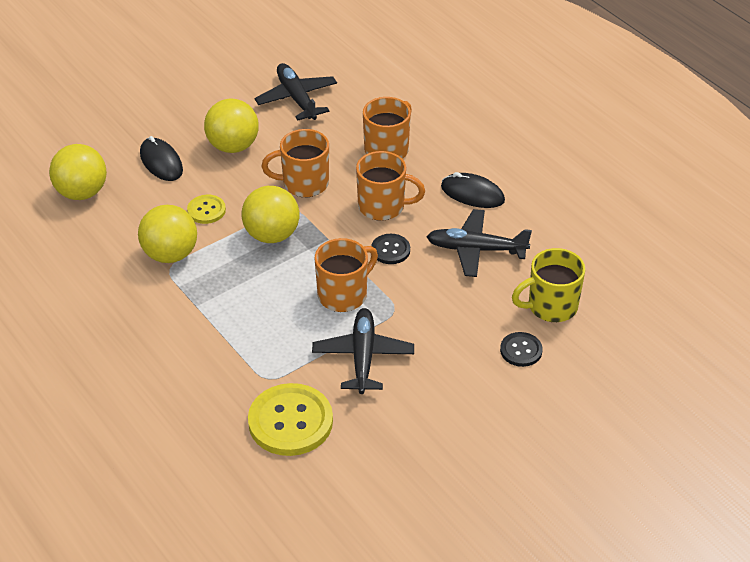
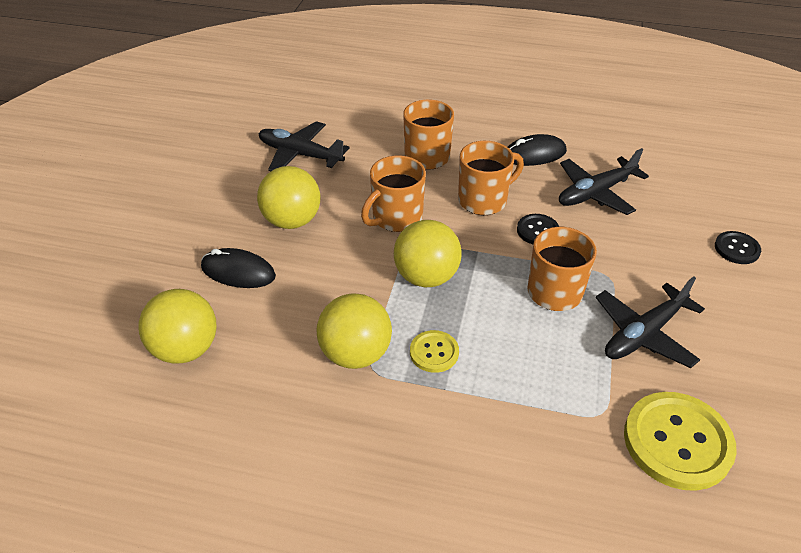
camera: 40 degrees left, 0 degrees up
yellow button [187,195,226,224] -> yellow button moved to [410,330,459,373]
black plane [312,308,414,394] -> black plane turned 90 degrees counterclockwise [596,276,705,368]
yellow mug [512,248,586,322] -> none

